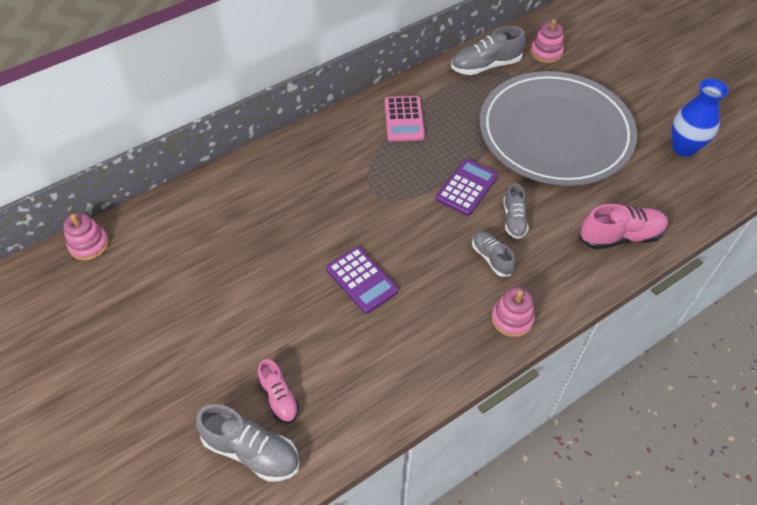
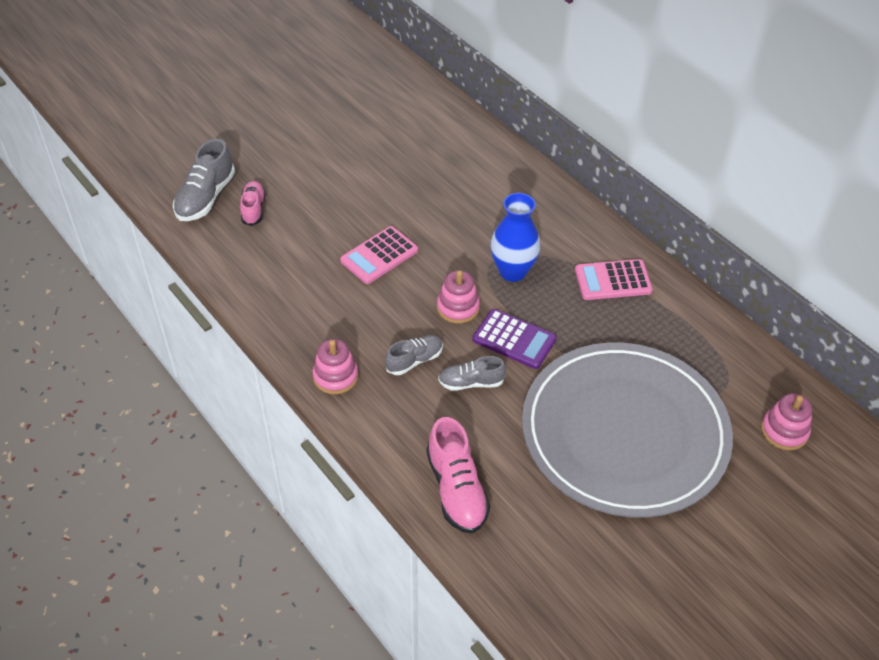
camera: 85 degrees right, 5 degrees down
pink stacking toy [63,213,109,261] -> pink stacking toy moved to [437,270,480,324]
pink shoe [258,359,299,423] -> pink shoe turned 120 degrees clockwise [240,181,266,226]
purple calculator [326,247,398,314] -> pink calculator [340,226,418,284]
grey shoe [451,26,526,75] -> none
blue vase [672,79,729,157] -> blue vase moved to [491,193,540,282]

